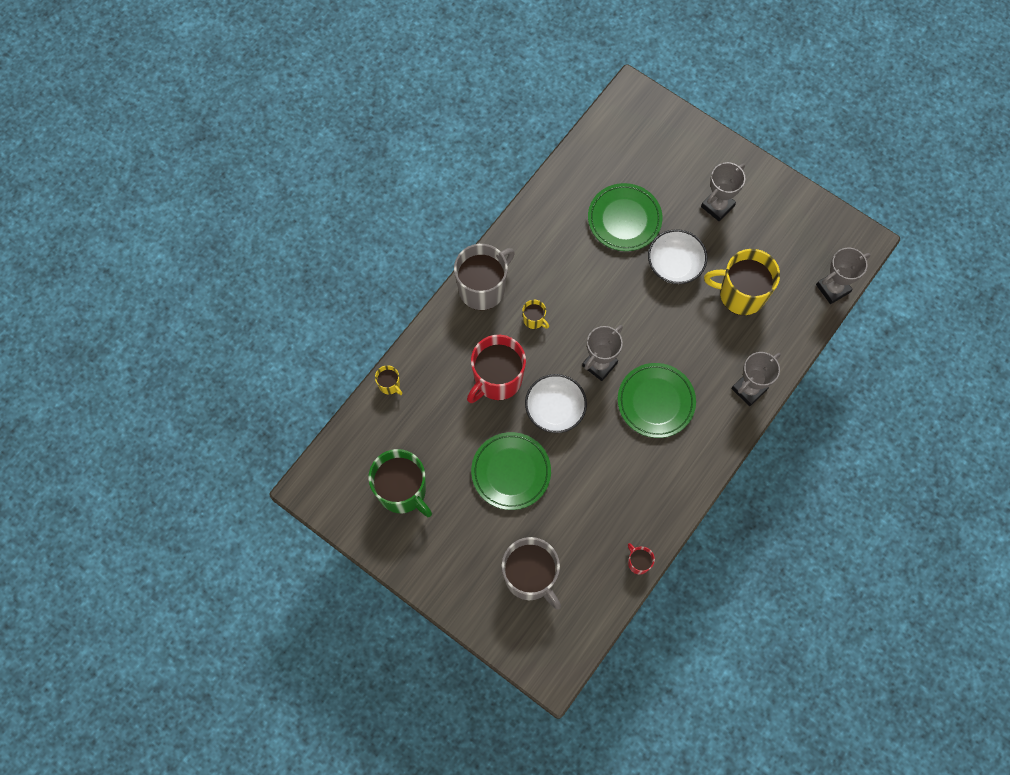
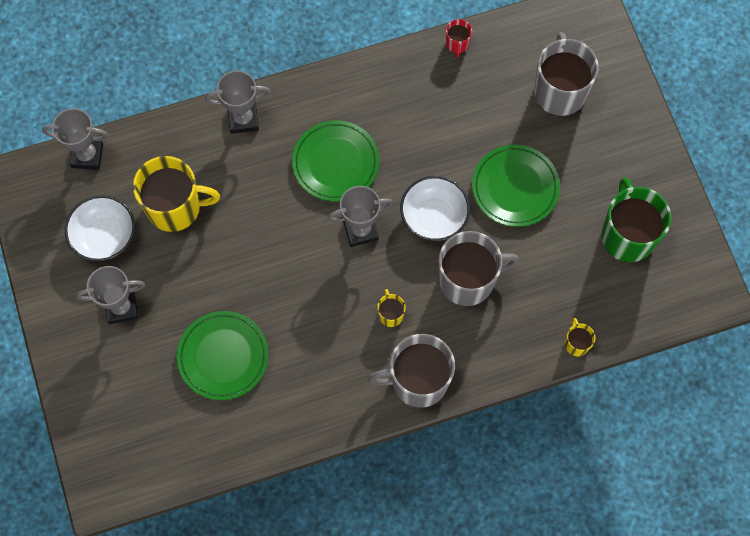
camera: 145 degrees left, 0 degrees up
red mug [467,335,526,403] -> grey mug [439,231,519,306]
white bowl [648,229,707,284] -> white bowl moved to [65,195,135,261]
yellow mug [704,249,780,315] -> yellow mug turned 45 degrees counterclockwise [133,156,220,232]

